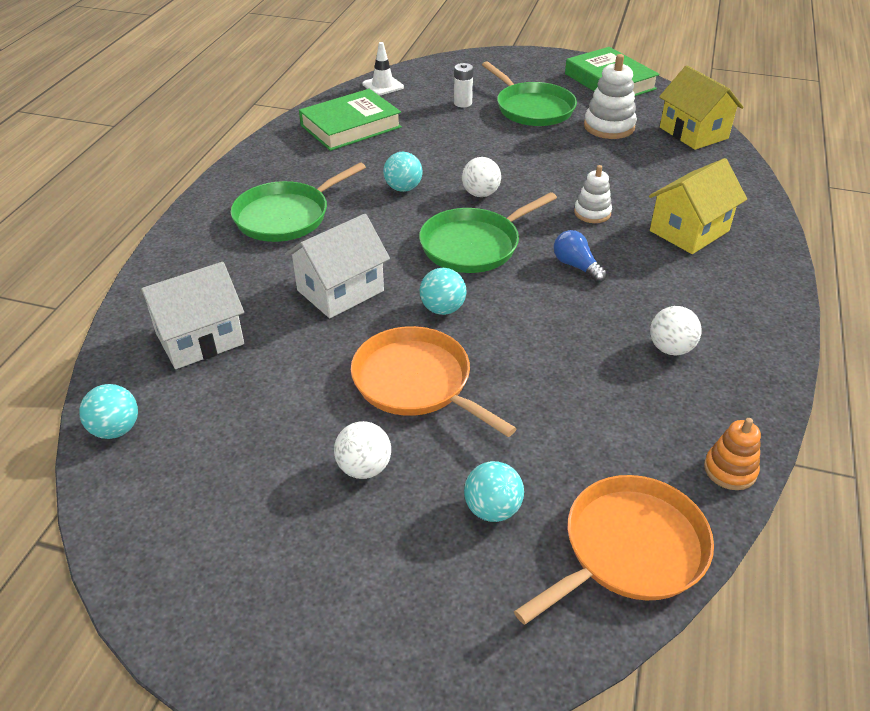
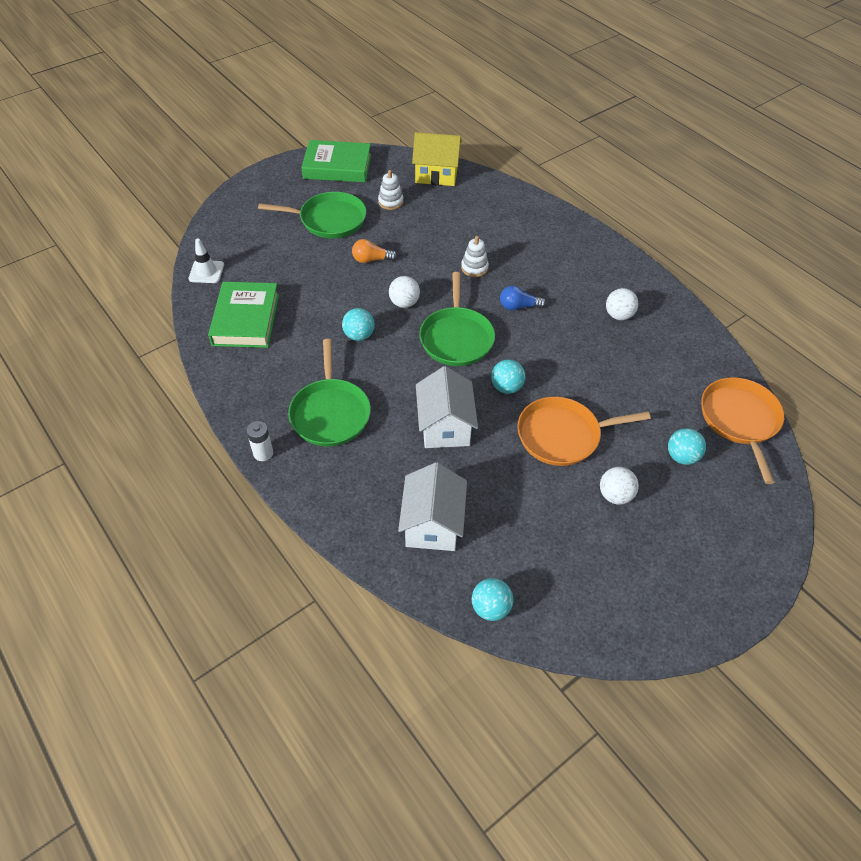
camera: 55 degrees left, 10 degrees up
white battery [454,63,473,107] -> white battery moved to [246,421,273,461]
white stacking toy [584,54,637,139] -> white stacking toy [378,170,404,210], size x0.63
yellow house [649,158,747,254] -> none
orange stacking toy [704,418,761,490] -> none
none -> orange light bulb [352,239,397,263]

